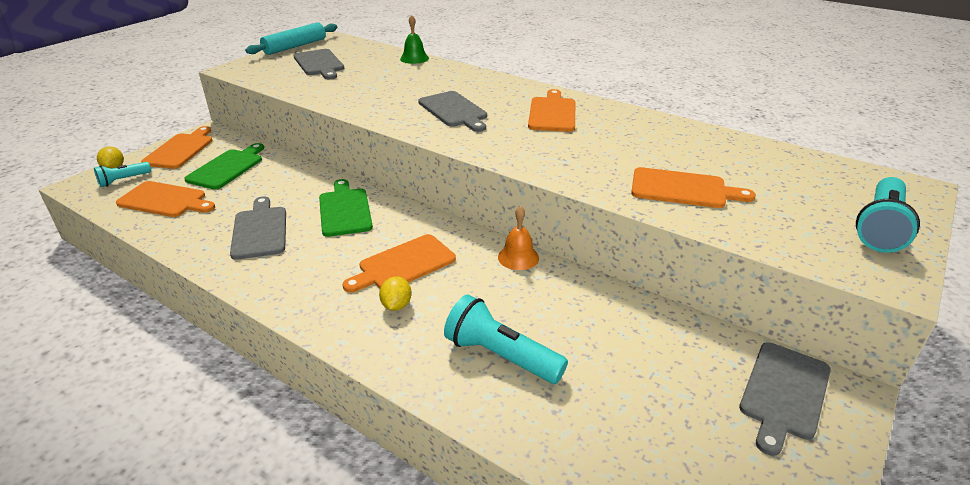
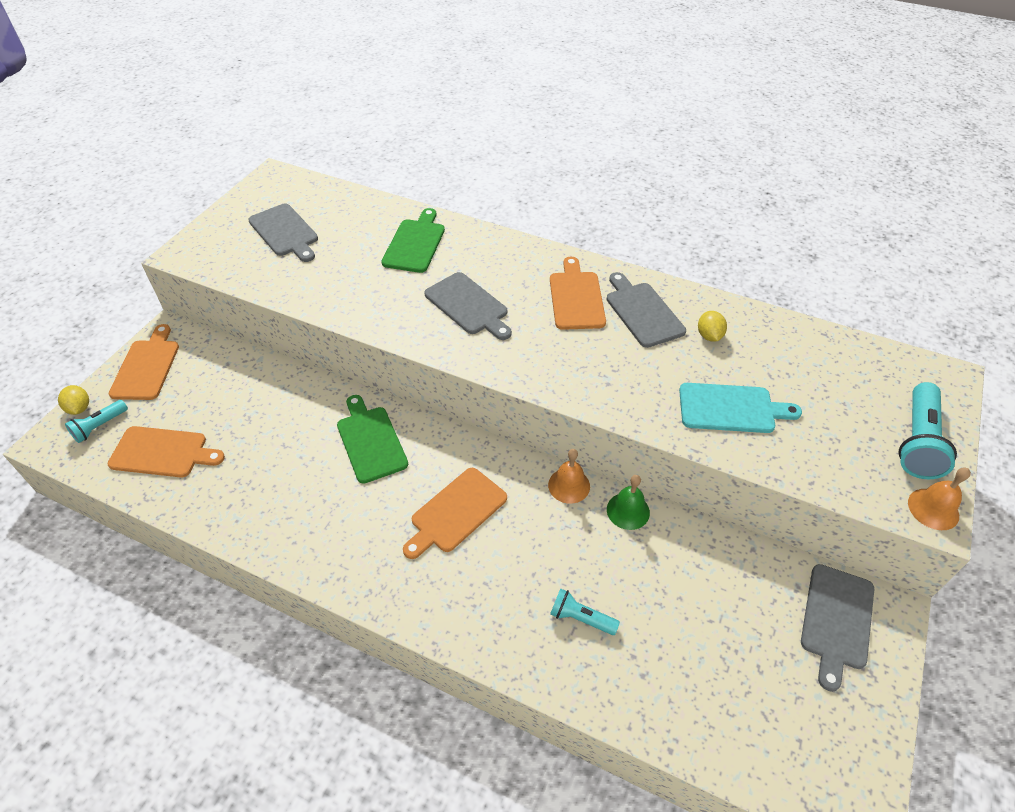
camera: 10 degrees left, 15 degrees up
green cutting board [184,143,264,190] -> green cutting board moved to [381,208,445,273]
grey cutting board [230,196,286,260] -> grey cutting board moved to [607,272,686,348]
turquoise rolling pin [245,22,337,55] -> none
yellow lemon [379,276,412,311] -> yellow lemon moved to [698,311,727,342]
green bell [400,15,429,64] -> green bell moved to [607,475,650,530]
turquoise flashlight [444,295,568,384] -> turquoise flashlight [550,588,620,635], size x0.58
orange cutting board [631,167,756,208] -> turquoise cutting board [679,383,802,433]
none -> orange bell [908,468,971,530]

